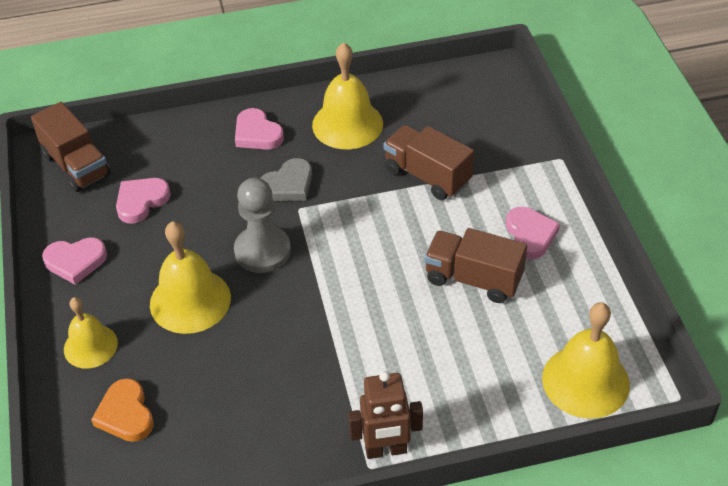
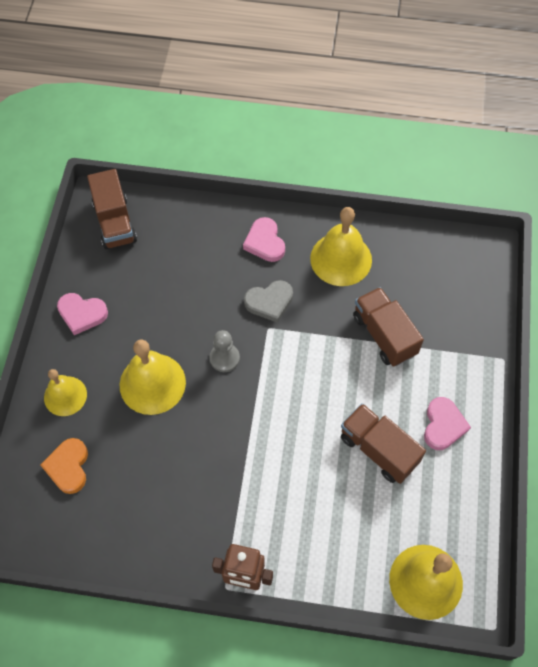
camera: 20 degrees right, 15 degrees up
pink heart [116,178,171,224] -> none
grey pawn [234,178,291,273] -> grey pawn [210,330,240,372], size x0.64

